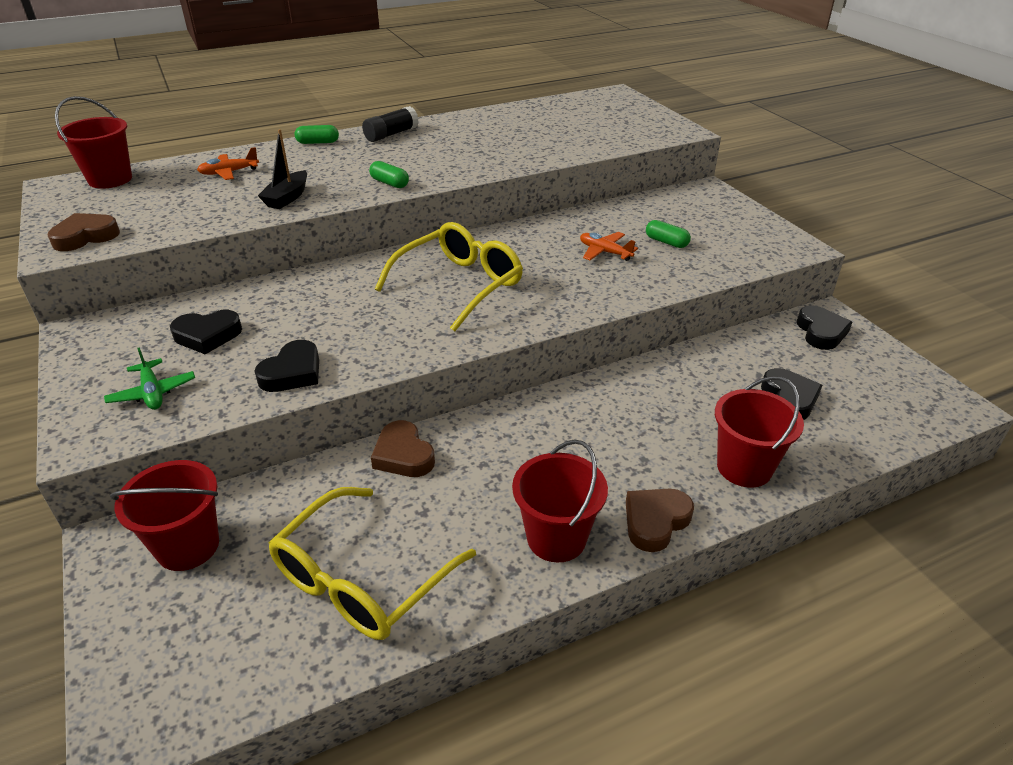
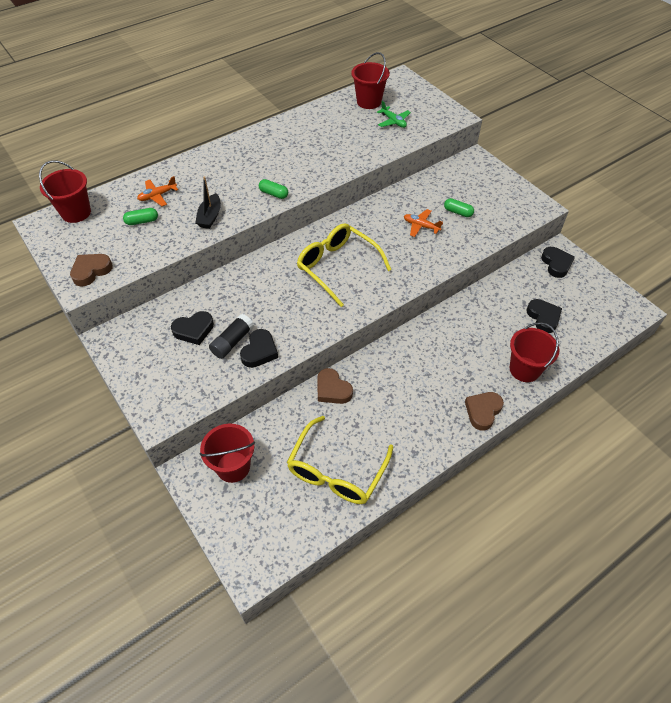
camera: 10 degrees left, 15 degrees up
green plane [104,347,195,410] -> green plane moved to [377,101,411,128]
green capsule [295,125,339,144] -> green capsule moved to [123,208,158,225]
black glue stick [362,106,419,142] -> black glue stick moved to [209,314,254,359]
yellow glasses [375,222,523,332] -> yellow glasses turned 75 degrees counterclockwise [297,223,392,307]
red bucket [512,439,608,562] -> red bucket moved to [351,52,390,109]

